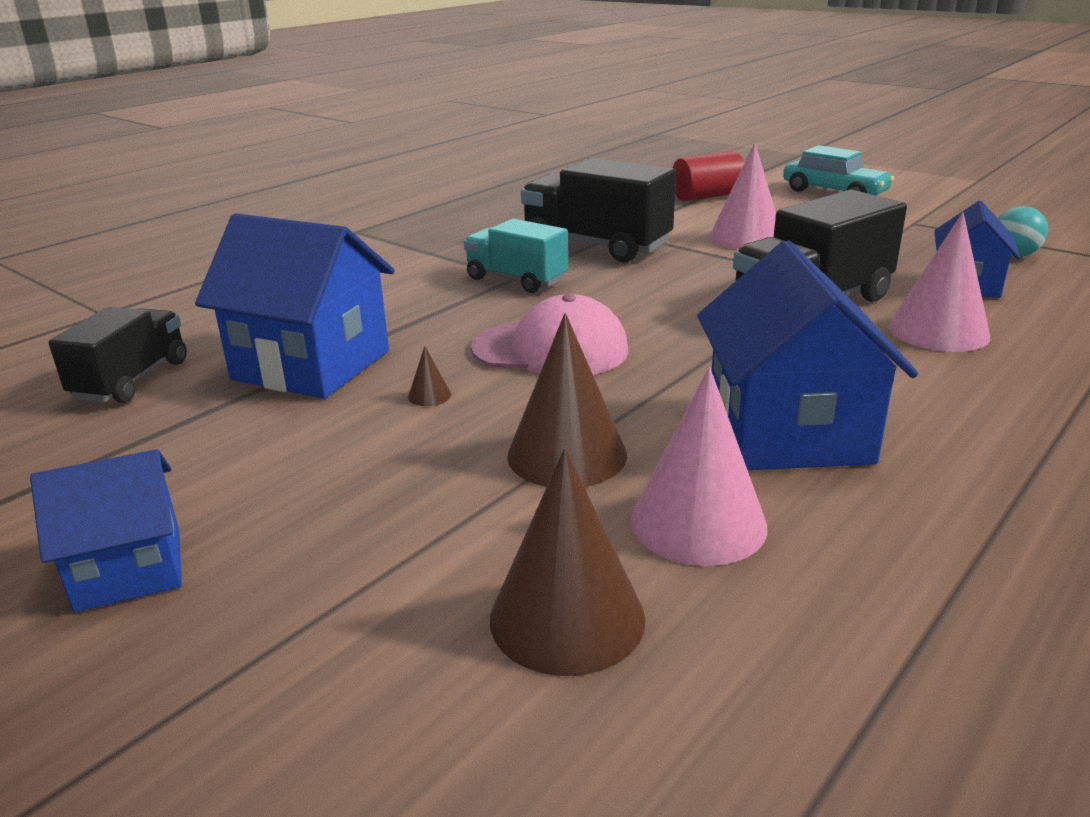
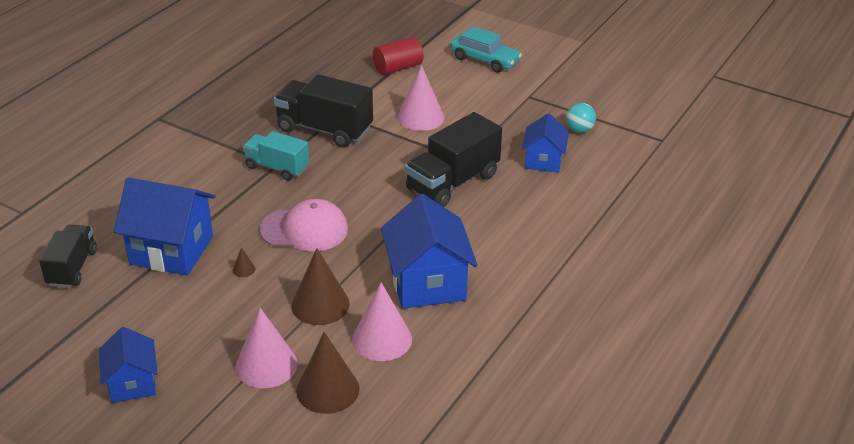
camera: 10 degrees left, 10 degrees up
blue house [30,449,182,613] -> blue house turned 75 degrees counterclockwise [99,327,157,403]
pink cone [888,212,990,352] -> pink cone moved to [235,308,297,388]

